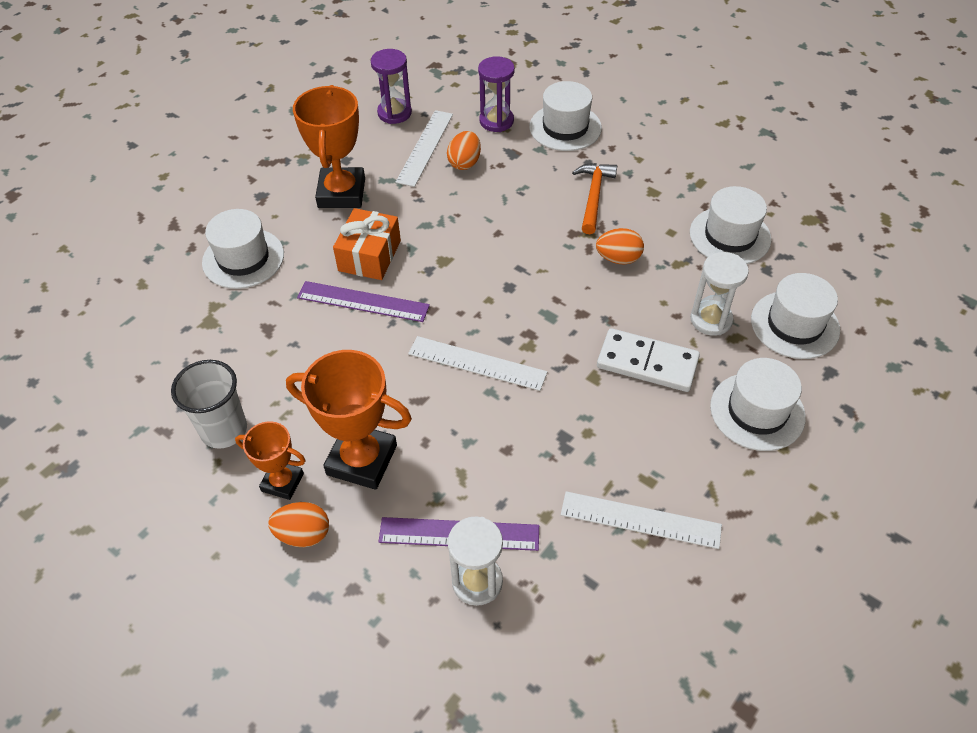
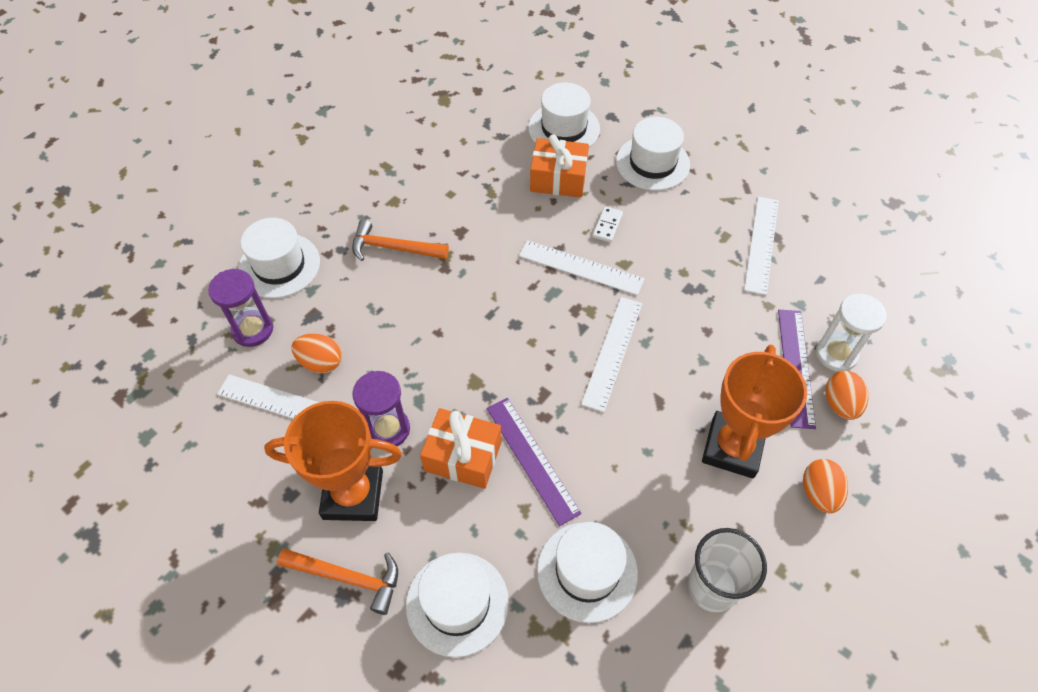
camera: 90 degrees left, 5 degrees up
orange trophy [235,421,306,500] -> none
purple ruler [297,281,430,322] -> purple ruler turned 45 degrees counterclockwise [486,398,582,526]
purple hourglass [371,49,412,124] -> purple hourglass moved to [352,371,410,446]
orange egg [596,228,644,265] -> orange egg moved to [826,371,868,420]
white domino [597,328,700,392] -> white domino [592,206,623,243], size x0.49
white hat [690,186,772,264] -> white hat moved to [537,522,638,623]
white hourglass [690,252,749,336] -> orange gift [530,134,589,198]
none -> orange hammer [277,548,398,615]
none -> white ruler [519,240,645,295]

